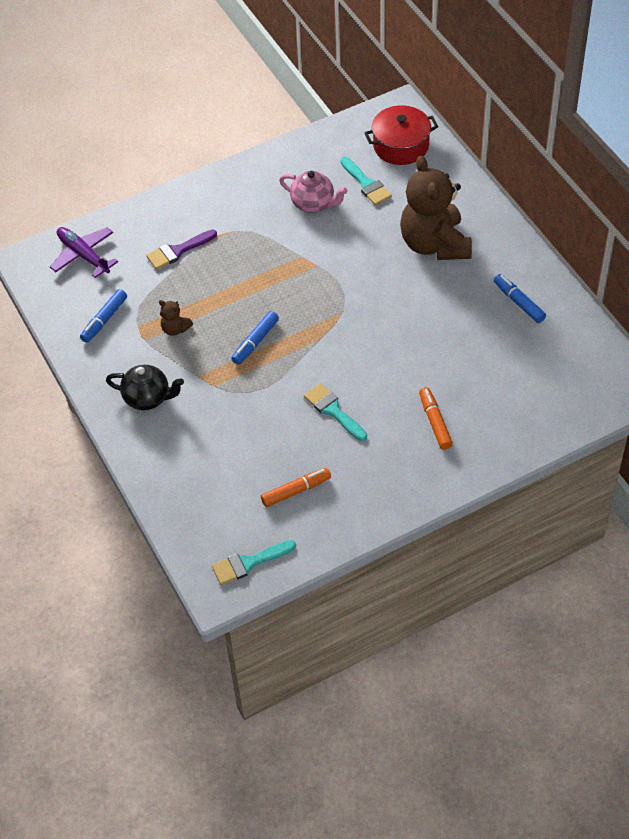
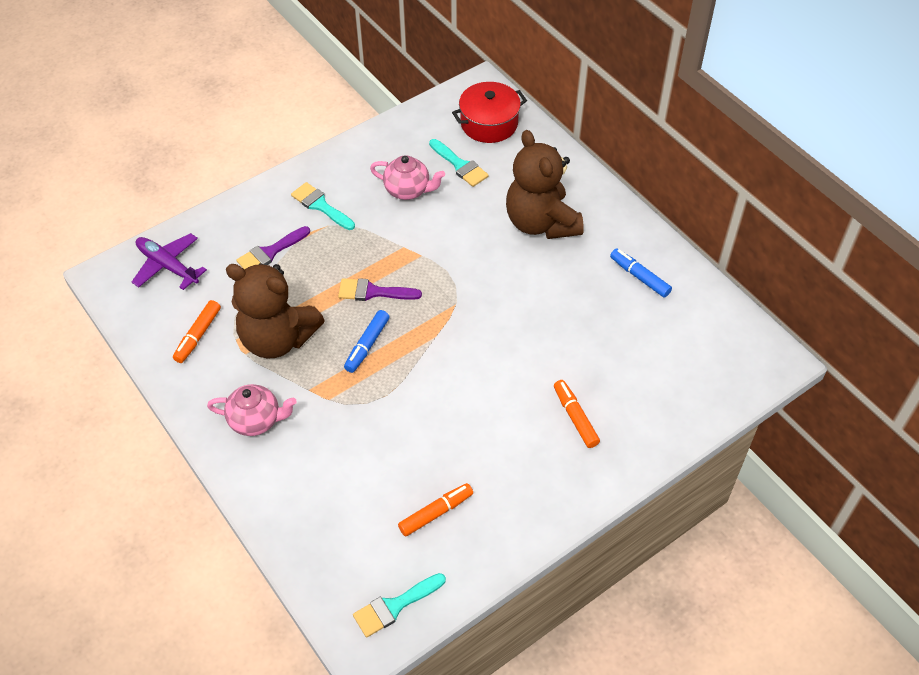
camera: 10 degrees left, 0 degrees up
blue marker [80,289,127,343] -> orange marker [173,300,221,363]
black teapot [106,365,184,410] -> pink teapot [207,384,297,436]
brown teddy bear [159,300,193,336] -> brown teddy bear [226,263,325,359], size x2.46
turquoise brush [304,383,367,441] -> turquoise brush moved to [291,182,355,230]
none -> purple brush [338,278,422,301]

